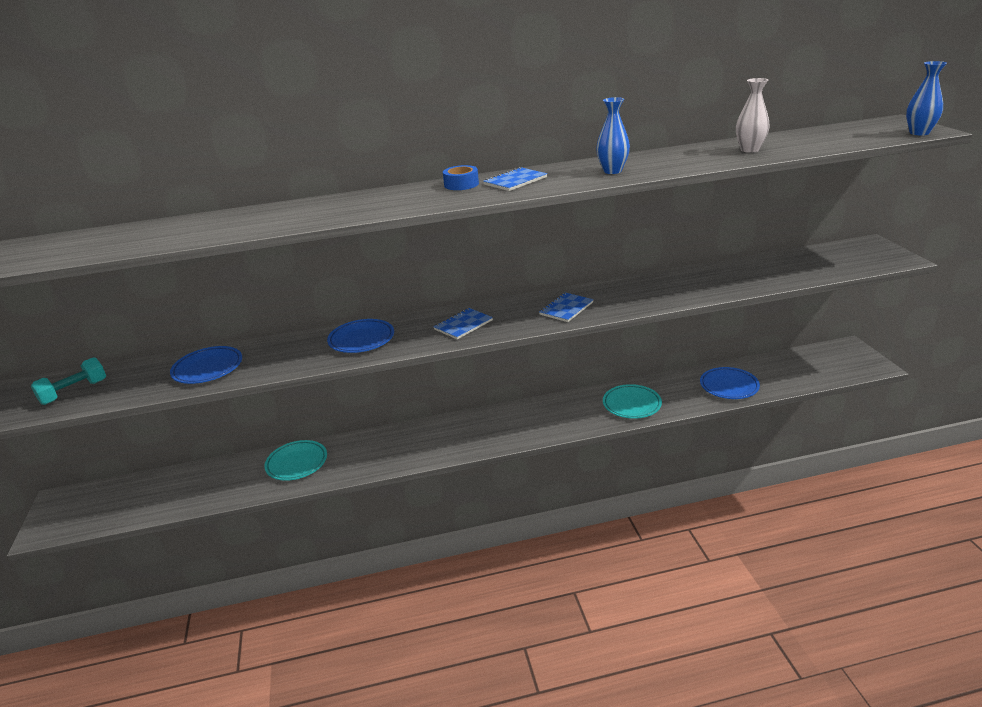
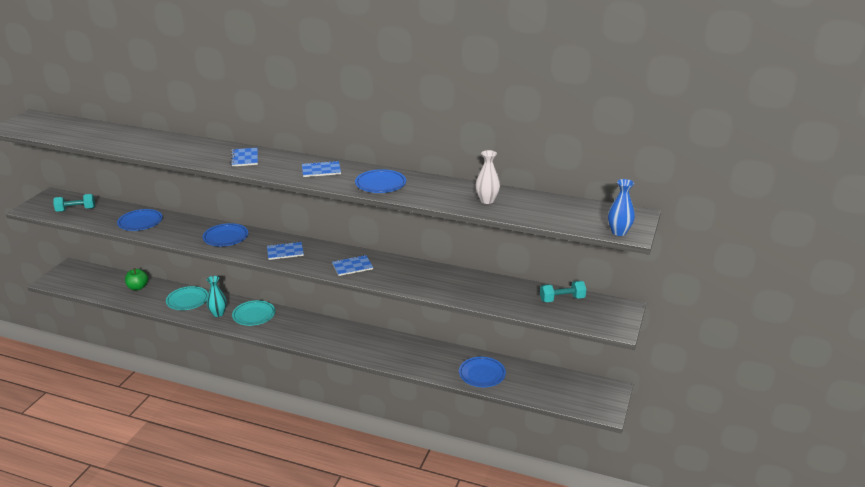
camera: 30 degrees right, 0 degrees up
blue tape [443,165,479,190] -> none
blue vase [596,97,630,174] -> blue plate [355,169,406,193]
turquoise plate [603,384,662,419] -> turquoise plate moved to [232,300,275,326]
none -> green apple [125,268,148,290]
none -> turquoise vase [207,276,227,317]
none -> blue notebook [231,148,258,167]
none -> turquoise dumbbell [540,281,587,302]

